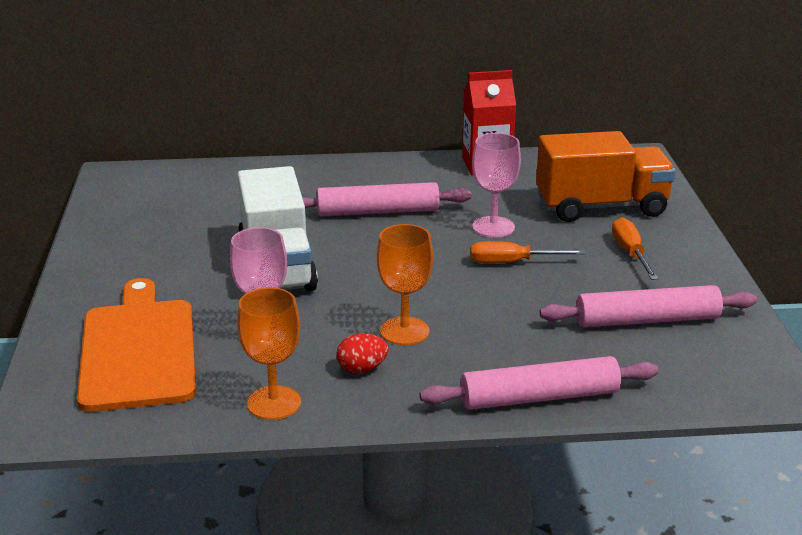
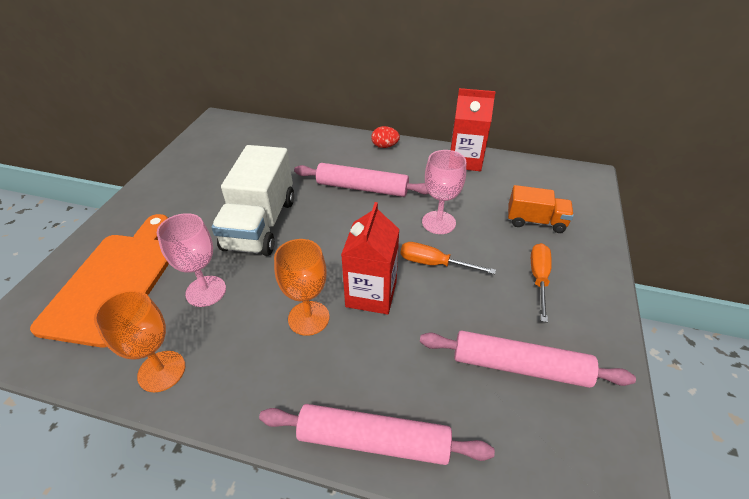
camera: 20 degrees right, 15 degrees up
red egg [336,333,388,373] -> red egg moved to [372,126,400,148]
orange truck [536,131,676,222] -> orange truck [508,185,574,233], size x0.56
none -> red carton [341,202,399,314]

